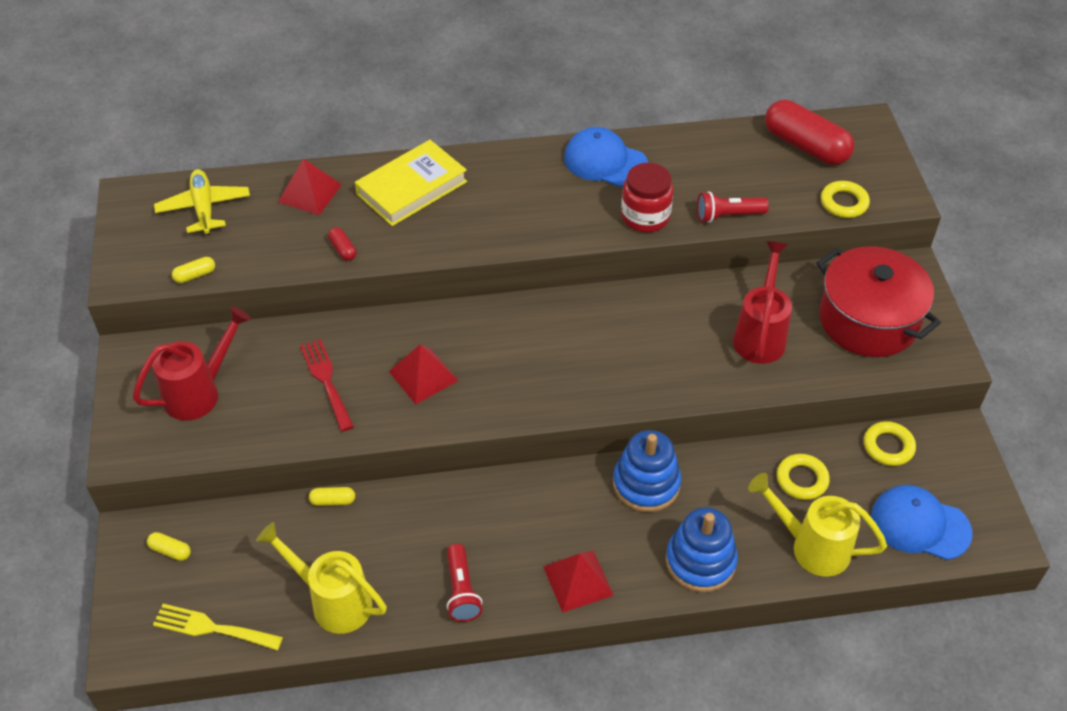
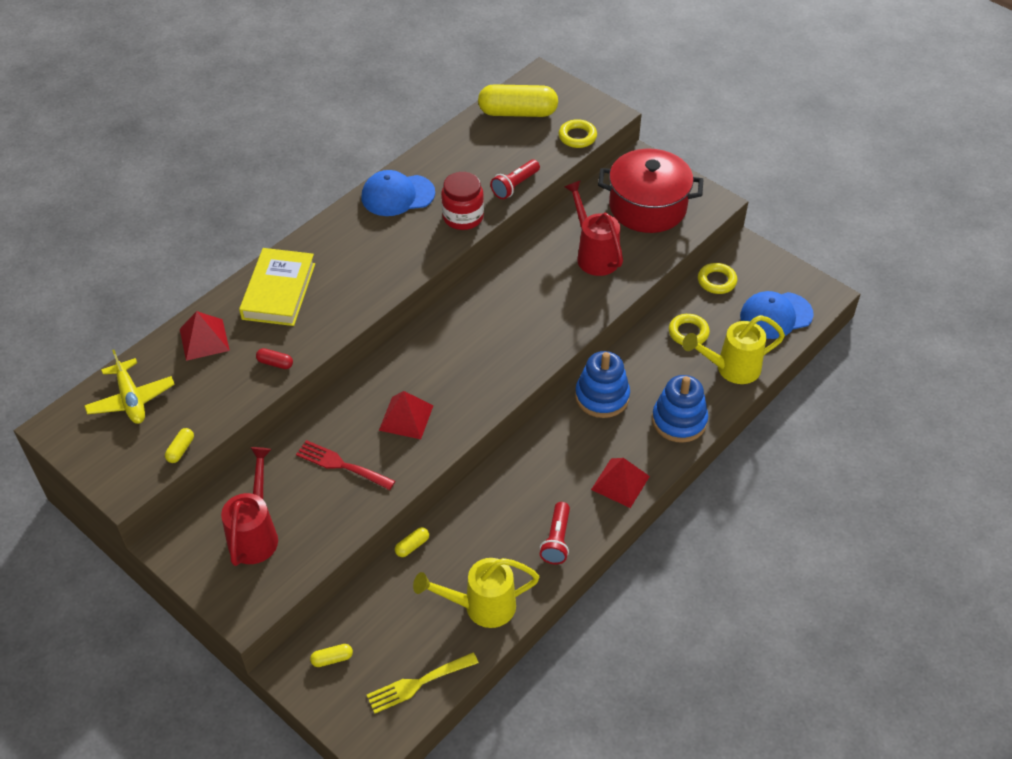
camera: 40 degrees left, 0 degrees up
yellow plane [154,169,250,235] -> yellow plane turned 150 degrees counterclockwise [84,350,175,424]
red flashlight [447,544,482,622] -> red flashlight turned 60 degrees clockwise [540,502,570,564]
red capsule [765,100,854,165] -> yellow capsule [478,84,558,117]

